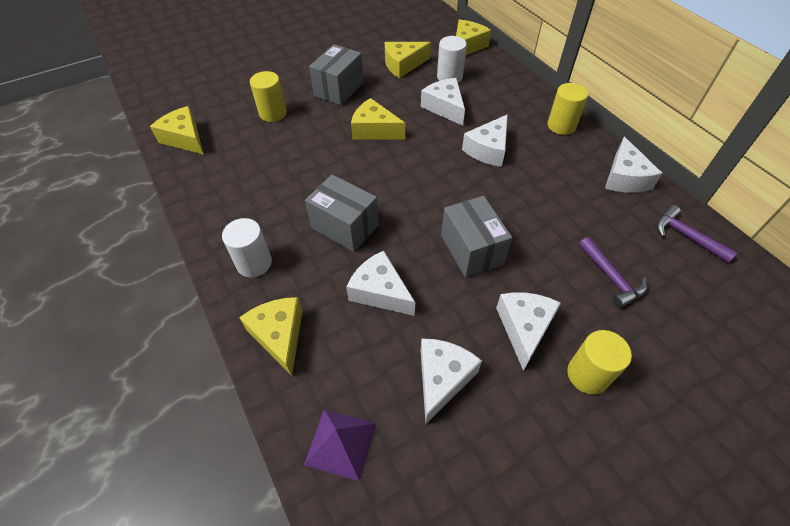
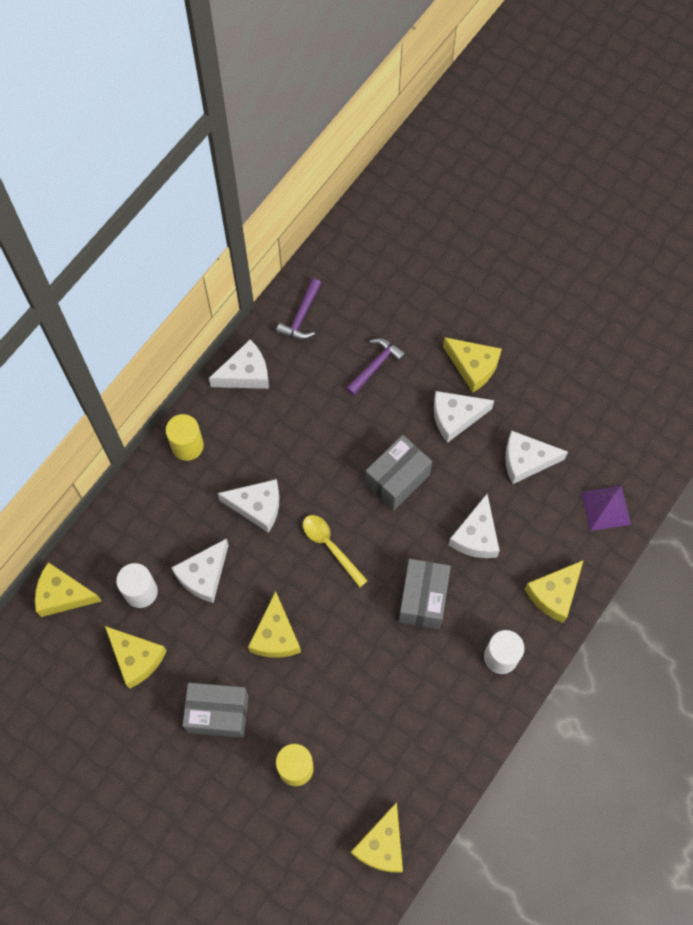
camera: 115 degrees left, 15 degrees up
yellow cylinder [567,330,632,394] -> yellow cheese [443,337,502,393]
none -> yellow spoon [303,515,368,587]

